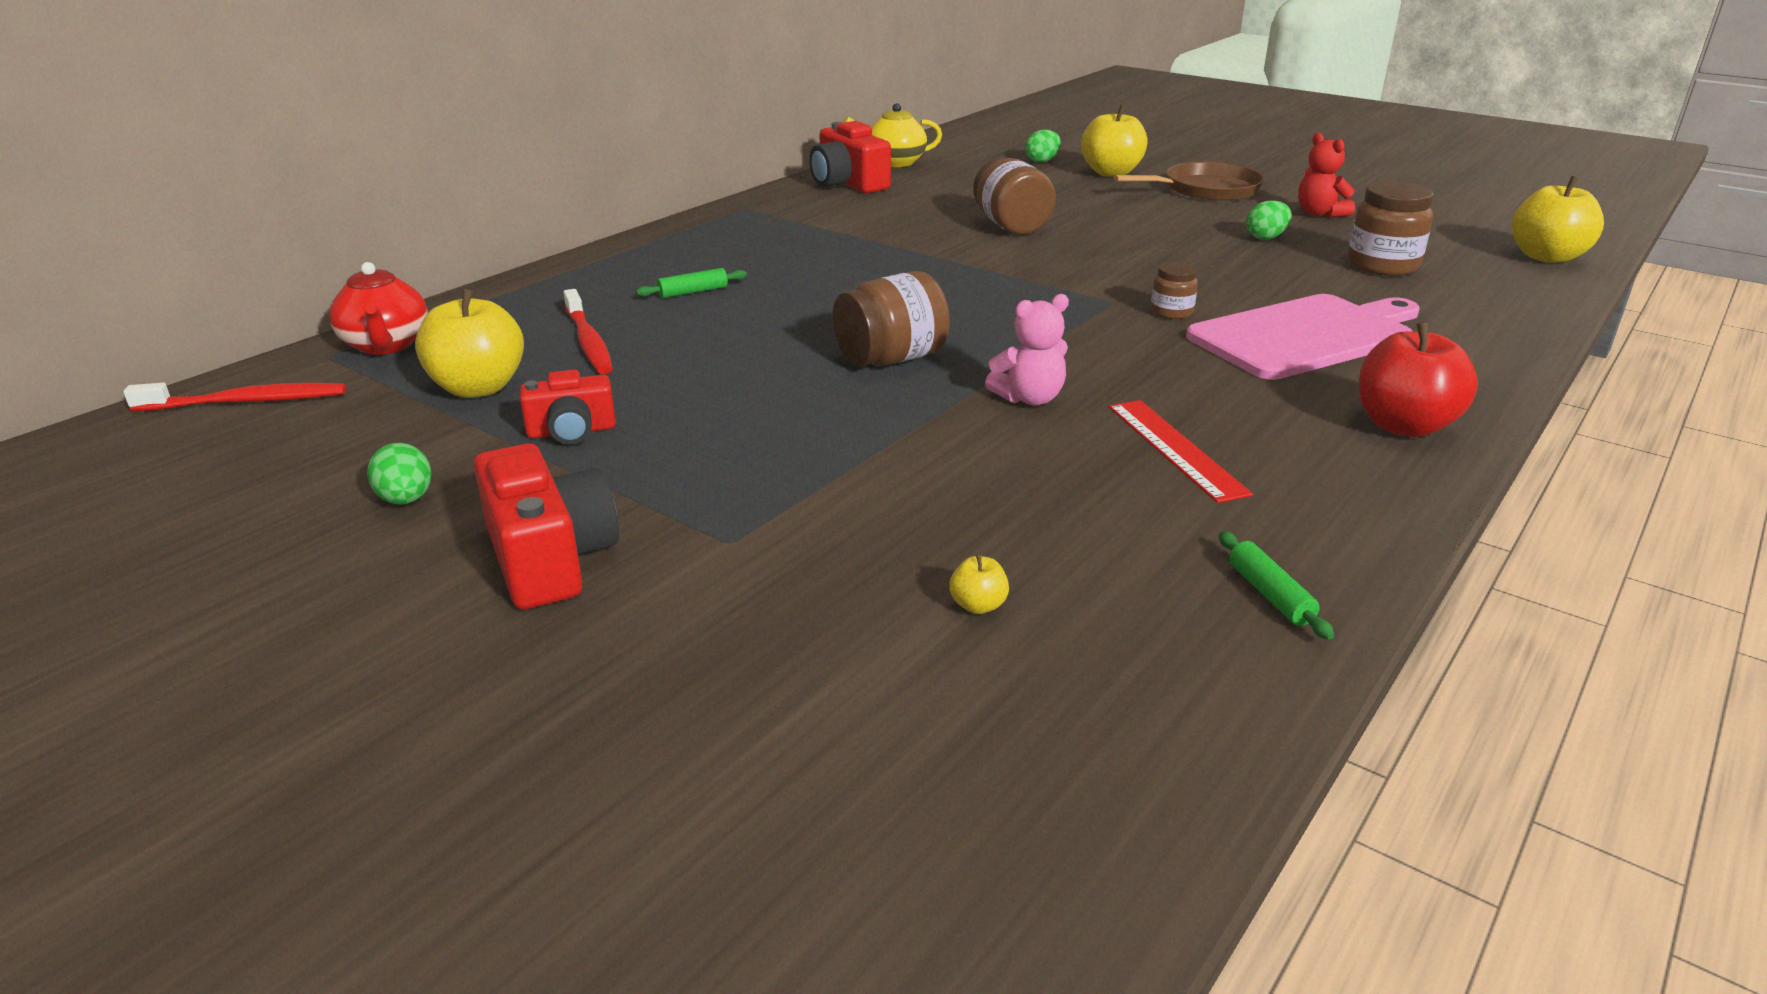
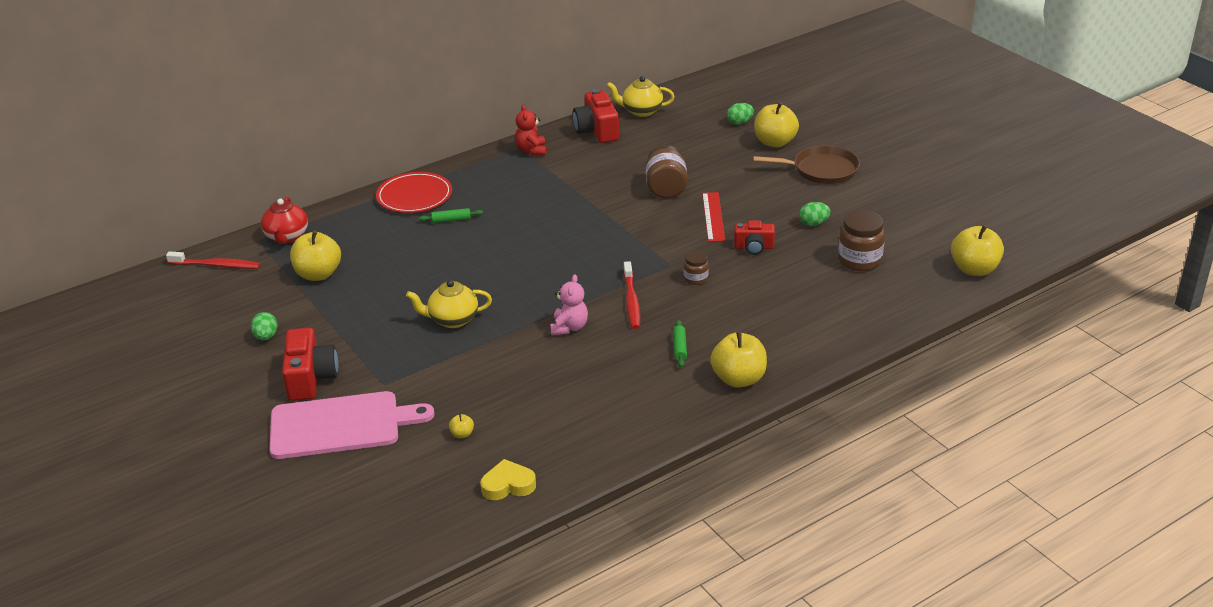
camera: 20 degrees right, 5 degrees up
red camera [520,370,616,444] -> red camera moved to [734,220,775,255]
red toothbrush [563,289,613,374] -> red toothbrush moved to [623,261,640,329]
brown jar [833,271,950,367] -> none
pink teddy bear [985,294,1069,406] -> pink teddy bear turned 75 degrees counterclockwise [550,274,588,335]
red ruler [1109,400,1253,503] -> red ruler moved to [702,192,725,242]
pink cutting board [1186,294,1420,380] -> pink cutting board moved to [270,391,434,459]
green rolling pin [1219,531,1334,640] -> green rolling pin moved to [673,320,687,367]
red teddy bear [1298,133,1355,218] -> red teddy bear moved to [515,104,547,155]
red apple [1359,321,1478,437] -> yellow apple [710,331,767,388]
none -> red plate [376,172,452,213]
none -> yellow teapot [406,280,492,328]
none -> yellow heart [480,459,536,500]

